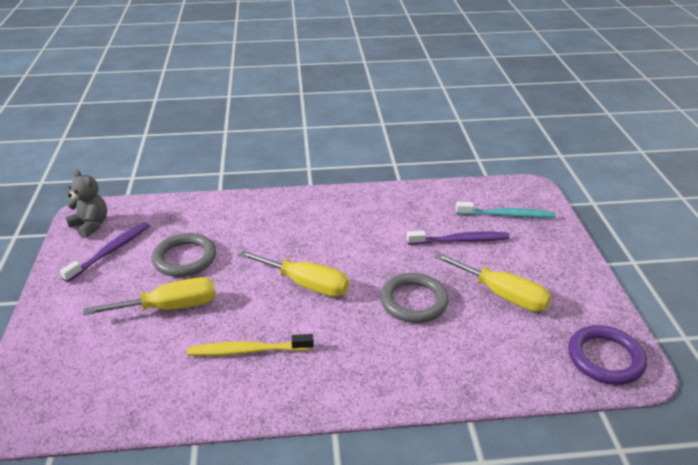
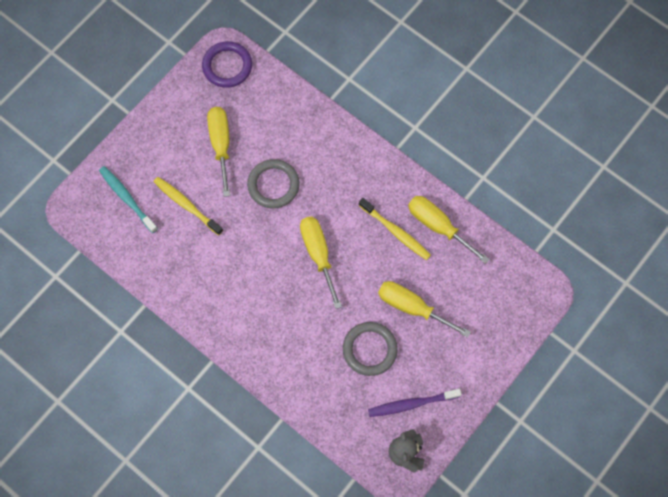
camera: 135 degrees left, 35 degrees up
purple toothbrush [407,231,510,245] -> yellow toothbrush [154,177,223,235]
none -> yellow screwdriver [408,196,489,264]

